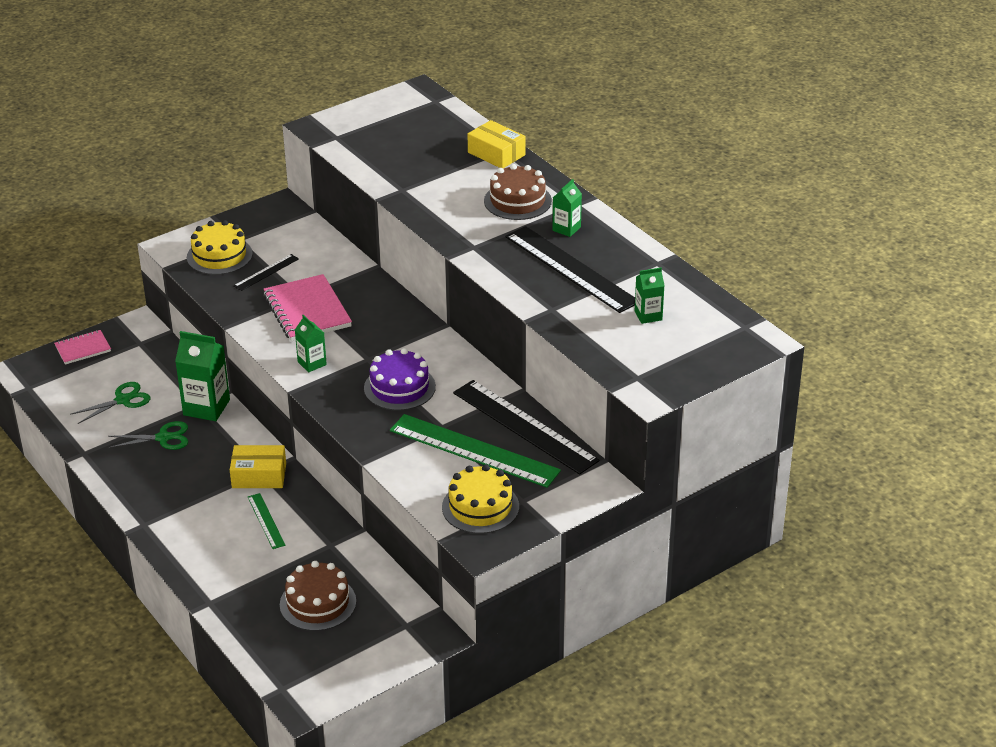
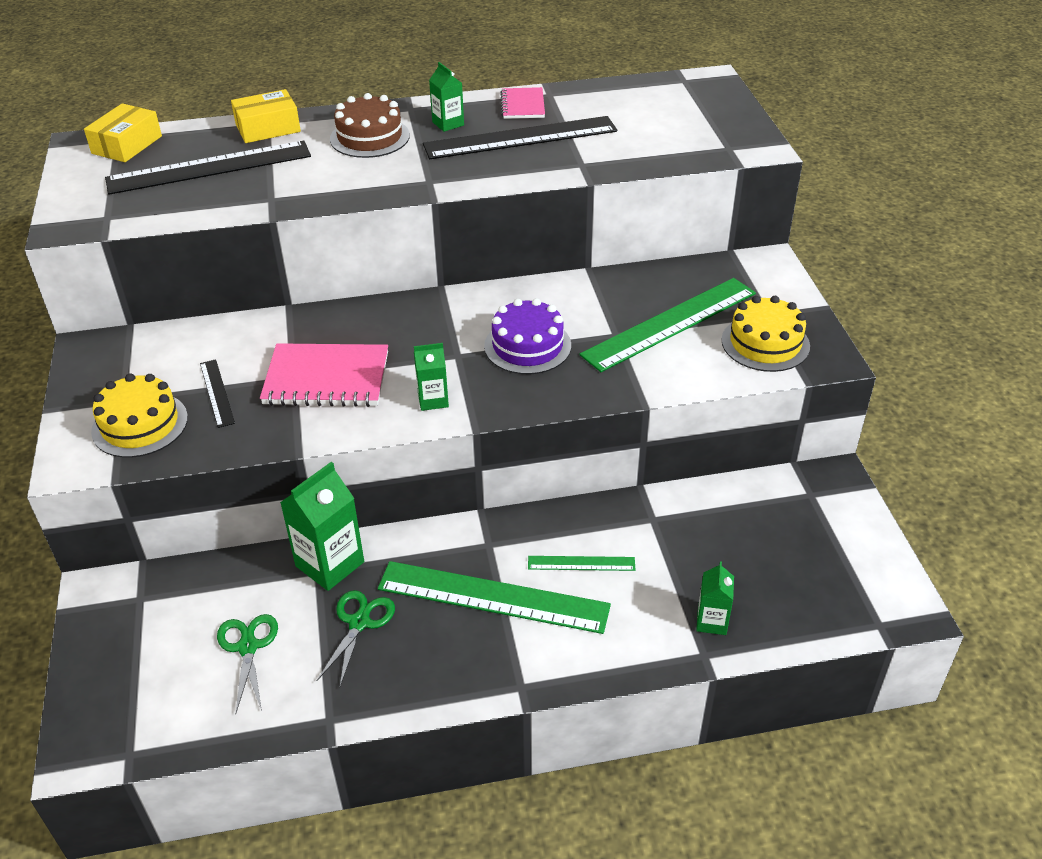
camera: 65 degrees left, 5 degrees up
pink notebook [54,330,111,365] -> pink notebook moved to [500,87,545,119]
yellow box [230,445,286,488] -> yellow box moved to [84,103,162,162]
brown cake [280,561,356,631] -> none
black ruler [453,380,599,474] -> black ruler moved to [105,141,311,195]
green carton [635,267,665,324] -> green carton moved to [696,562,734,635]
none -> green ruler [378,561,611,634]

